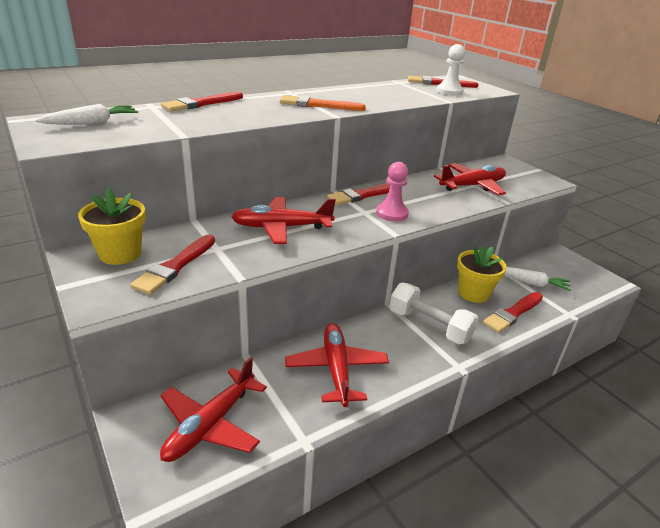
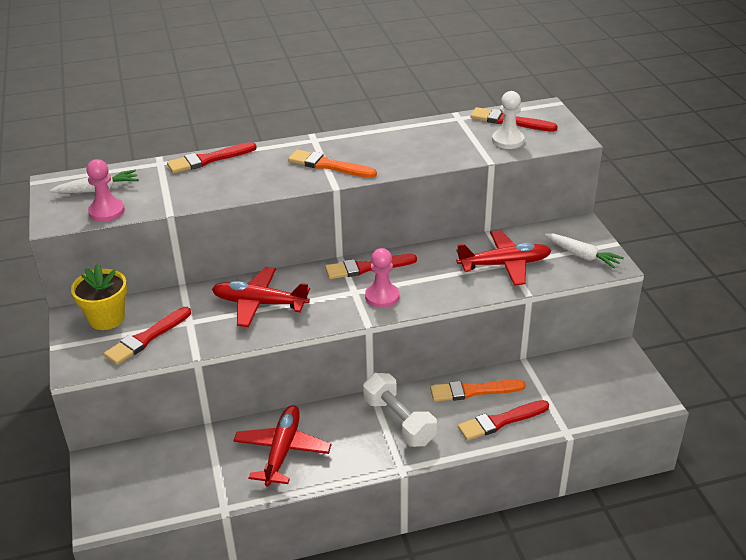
camera: 20 degrees right, 5 degrees up
red plane [160,357,267,462] -> none
yellow flower pot [457,246,507,303] -> orange brush [430,379,526,402]
white carrot [505,267,571,291] -> white carrot moved to [545,234,624,269]
none -> pink pawn [86,159,125,222]

